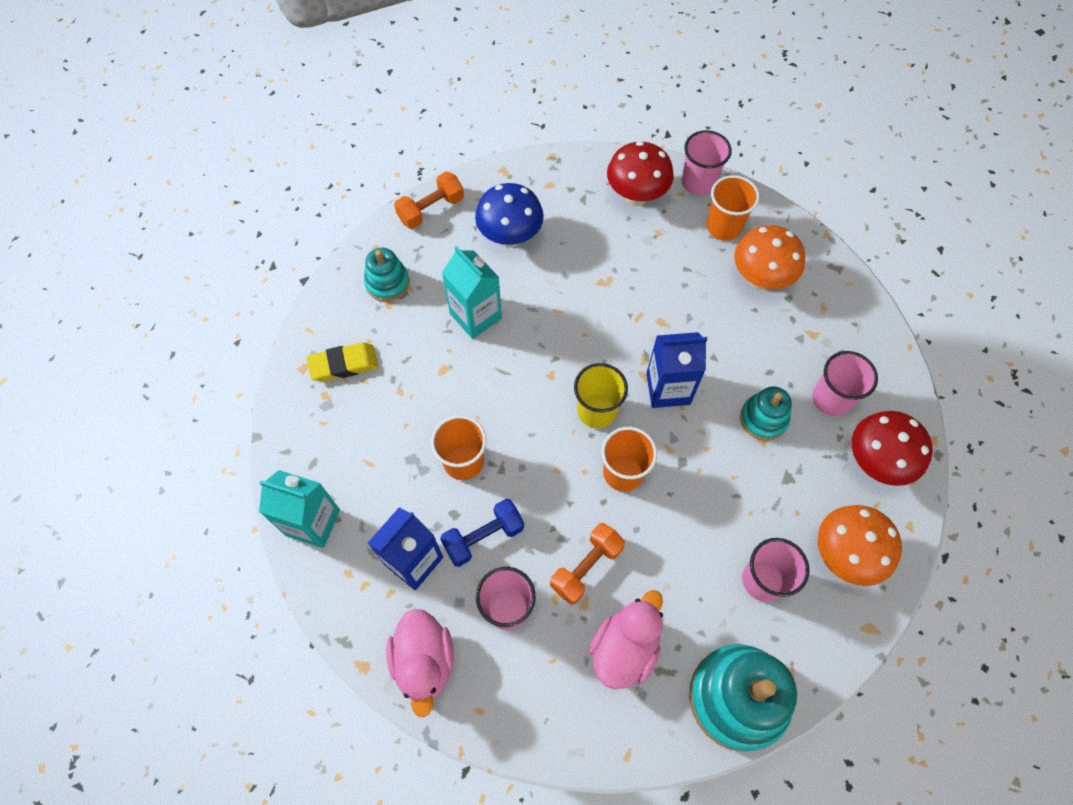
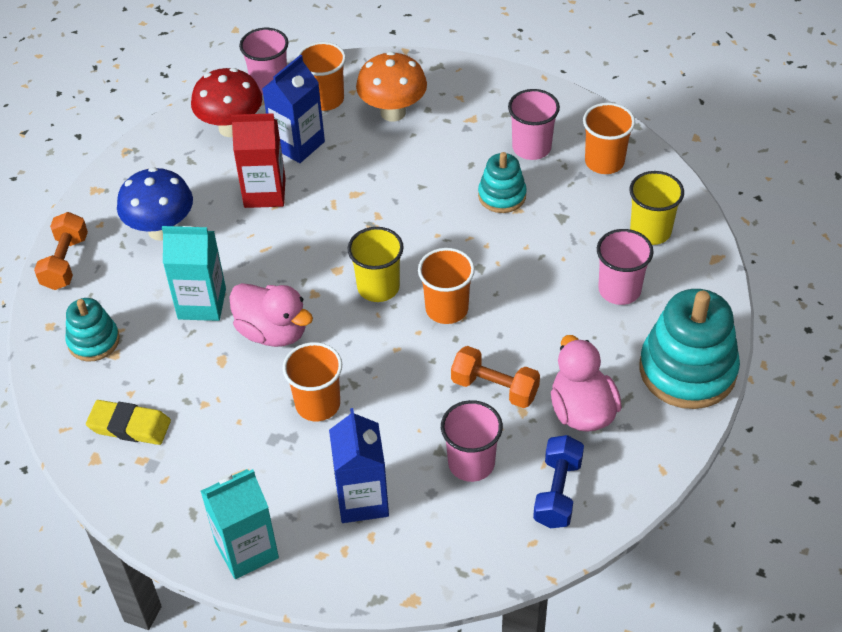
camera: 45 degrees left, 15 degrees down
yellow eraser [307,342,378,382] -> yellow eraser turned 75 degrees clockwise [86,400,171,445]
pink duck [386,609,454,718] -> pink duck moved to [229,283,313,347]
blue dumbbell [440,499,524,567] -> blue dumbbell moved to [533,435,584,528]
orange dumbbell [550,523,625,605] -> orange dumbbell turned 60 degrees counterclockwise [451,346,540,408]
blue carton [646,332,707,408] -> blue carton moved to [262,55,325,163]
orange mushroom [818,505,902,586] -> yellow cup [629,171,684,245]
red mushroom [852,411,933,486] -> orange cup [583,103,635,174]
none -> red carton [231,113,286,208]

